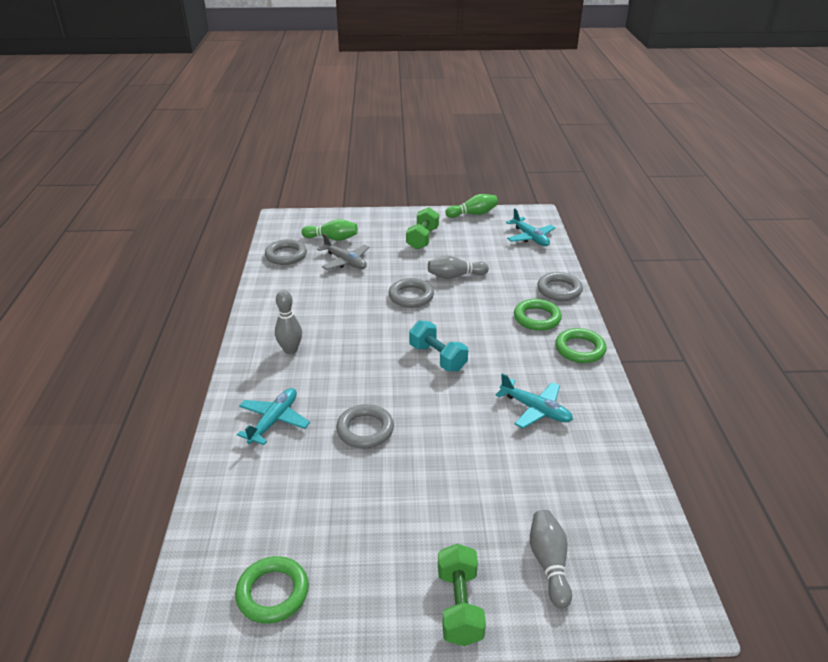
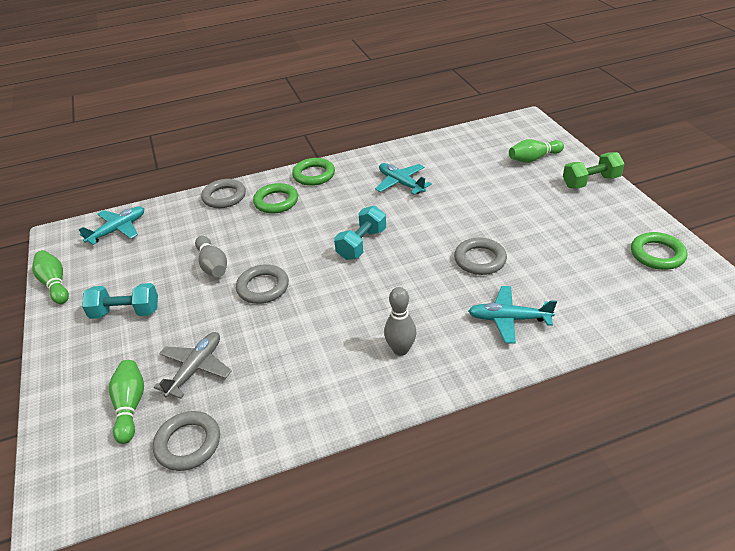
camera: 105 degrees left, 5 degrees up
green dumbbell [406,207,439,250] -> turquoise dumbbell [82,283,158,319]
turquoise plane [496,373,573,428] -> turquoise plane turned 60 degrees counterclockwise [375,163,432,195]
grey bowling pin [530,510,572,608] -> green bowling pin [509,139,564,163]

